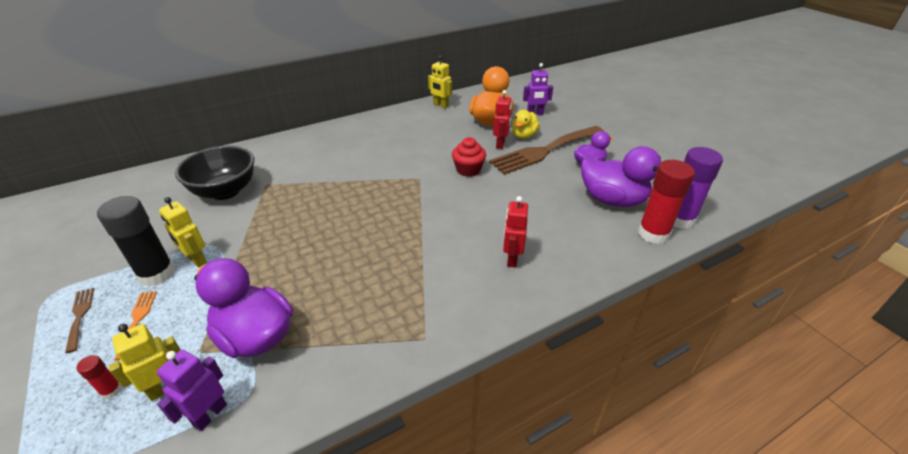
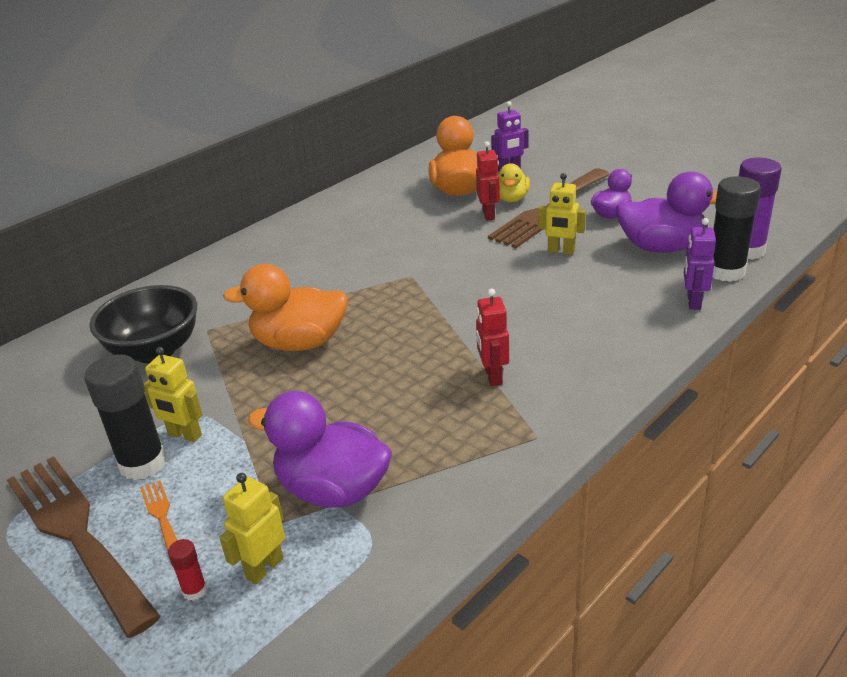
camera: 15 degrees left, 5 degrees down
brown fork [65,288,94,353] -> brown fork [7,456,161,638], size x2.41
purple robot [157,350,227,431] -> purple robot moved to [684,218,716,310]
yellow robot [428,56,452,109] -> yellow robot moved to [538,173,586,255]
red cupcake [452,137,486,177] -> none
red robot [503,196,528,268] -> red robot moved to [476,289,509,386]
red glue stick [638,160,695,244] -> black glue stick [713,176,761,282]
none -> orange duck [223,264,348,351]

